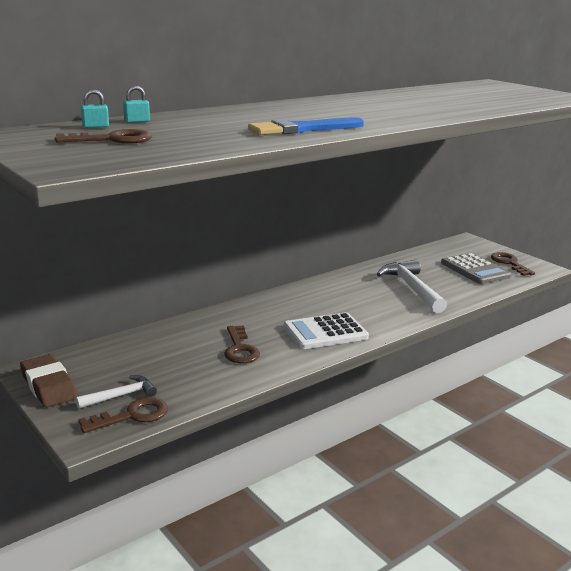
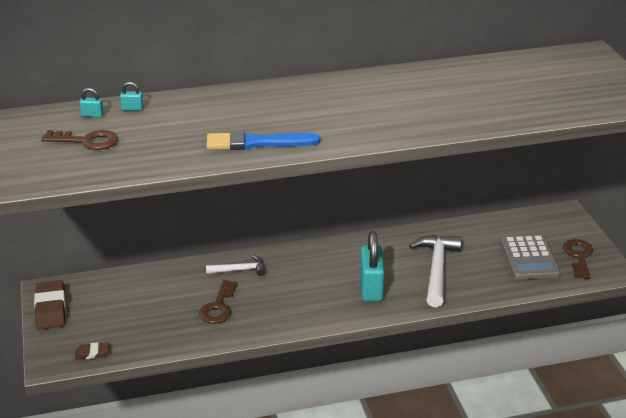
camera: 25 degrees right, 10 degrees up
white hammer [75,375,157,409] -> white hammer moved to [206,255,265,276]
brown key [78,397,168,433] -> brown eraser [75,342,109,360]
white calculator [284,312,369,349] -> none
none -> turquoise padlock [360,231,385,301]

